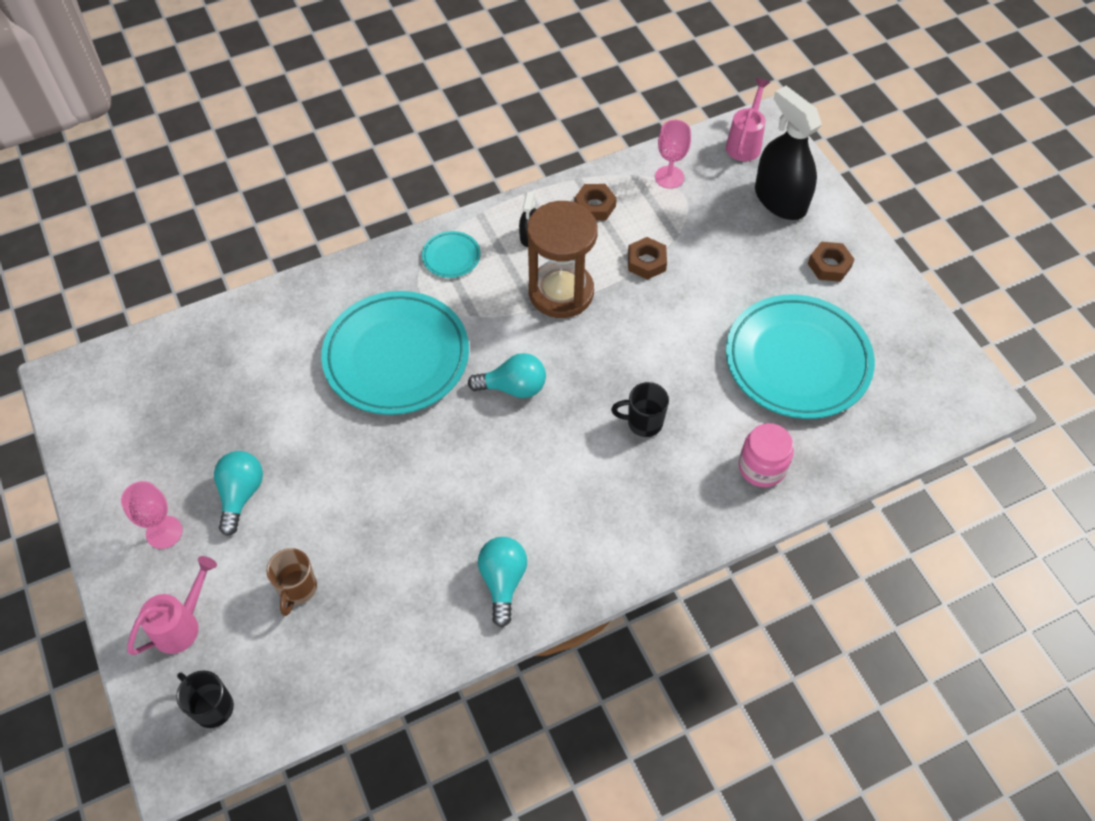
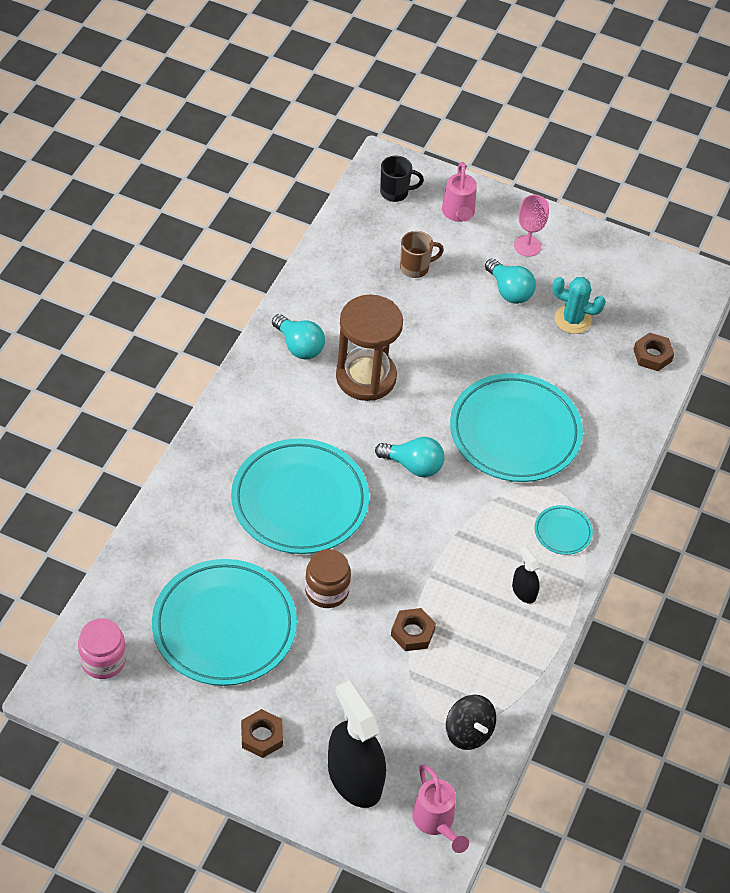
camera: 135 degrees right, 5 degrees down
brown mug [267,548,317,616] -> brown mug turned 105 degrees clockwise [400,231,444,278]
turquoise light bulb [468,353,546,398] -> turquoise light bulb turned 120 degrees counterclockwise [375,437,444,477]
brown hourglass [527,201,598,318] -> brown hourglass moved to [336,294,403,401]
brown nut [574,184,617,221] -> brown nut moved to [633,332,674,371]
black mug [611,382,669,437] -> turquoise plate [231,438,369,554]
pink goblet [655,120,691,189] -> black spinning top [446,695,496,750]
pink jar [739,423,794,487] -> pink jar moved to [78,618,126,679]
black spray bottle [755,86,822,220] -> black spray bottle turned 135 degrees counterclockwise [328,680,386,808]
none -> brown jar [305,549,351,608]
none -> turquoise cactus [552,277,606,334]

